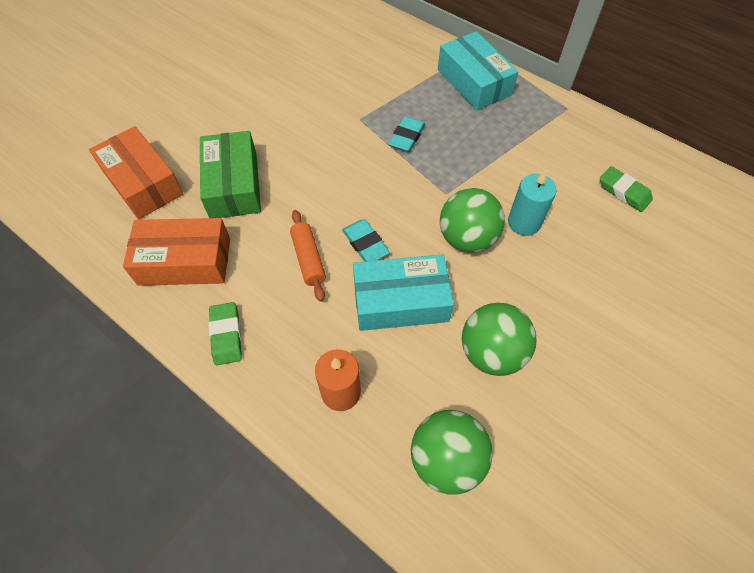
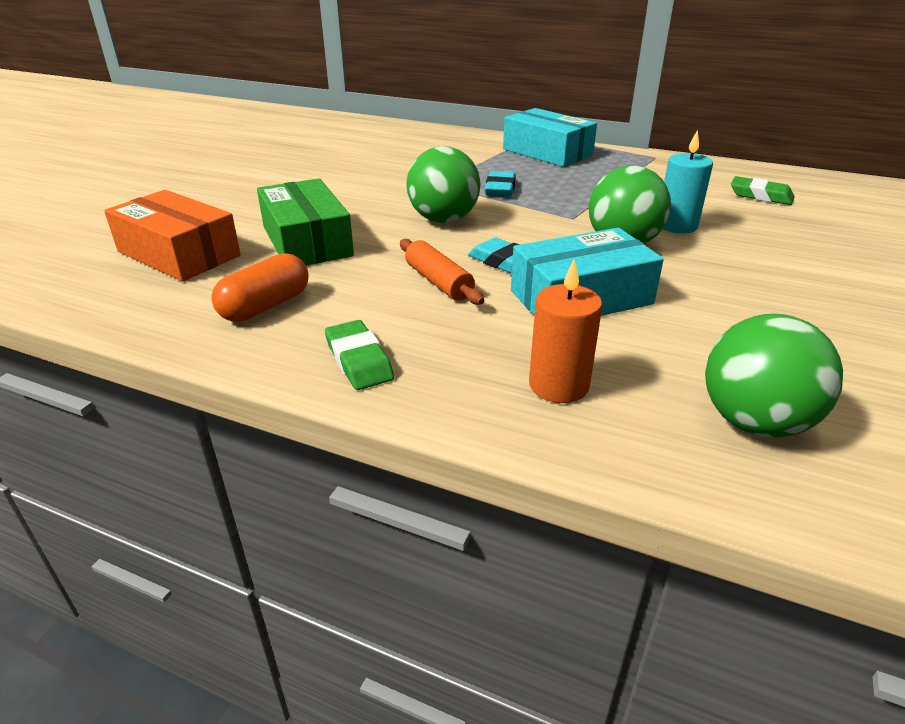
camera: 15 degrees left, 25 degrees down
orange box [123,218,230,286] -> orange capsule [211,253,309,322]
green ball [462,303,537,376] -> green ball moved to [406,146,480,223]

